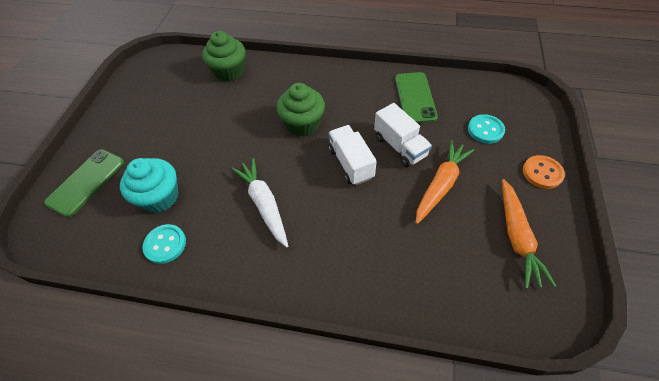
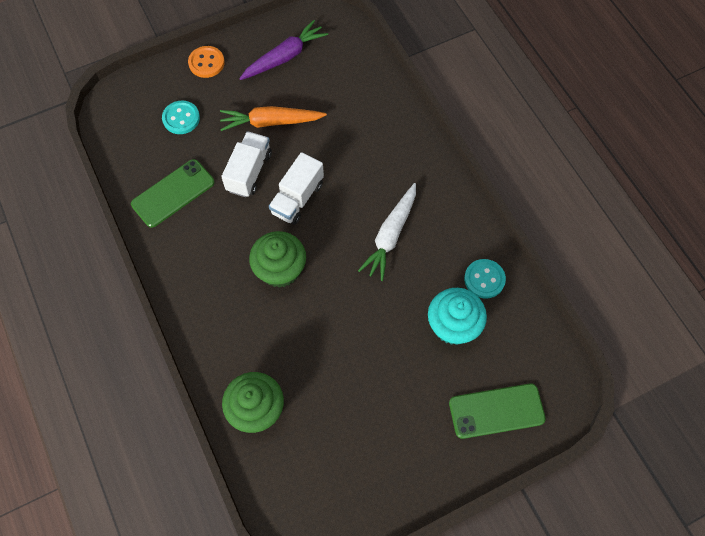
camera: 130 degrees left, 10 degrees up
orange carrot [502,179,556,289] -> purple carrot [239,20,328,80]

